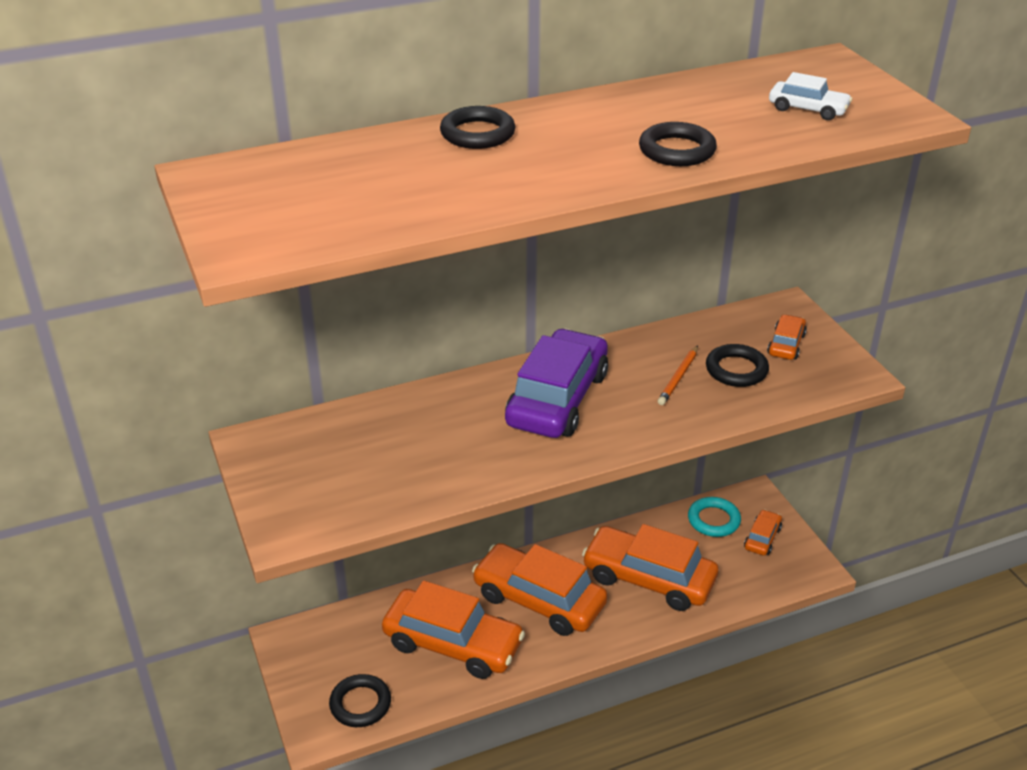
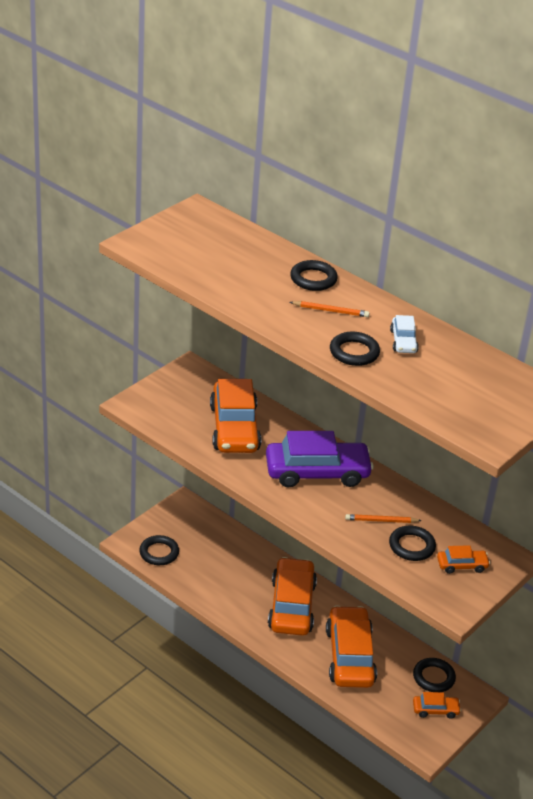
camera: 60 degrees right, 0 degrees up
orange car [382,580,525,679] -> orange car moved to [210,379,261,453]
turquoise ring [688,497,741,537] -> black ring [413,658,456,692]
white car [769,72,852,120] -> white car moved to [390,315,419,353]
none -> orange pencil [290,301,369,317]

